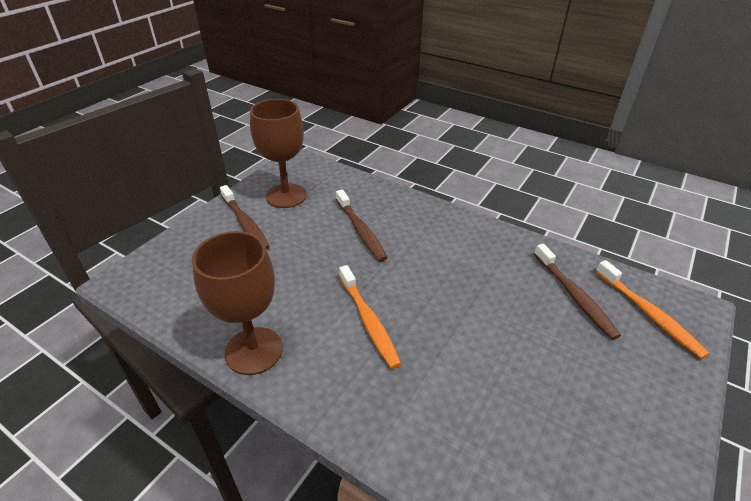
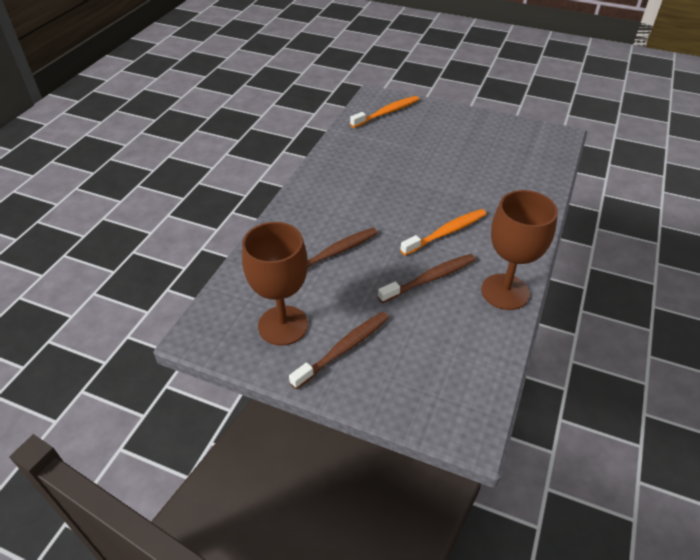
camera: 100 degrees left, 5 degrees up
brown toothbrush [534,244,621,340] -> brown toothbrush moved to [378,254,476,303]

